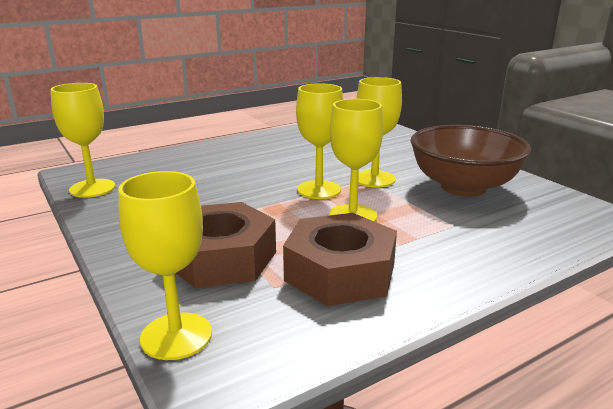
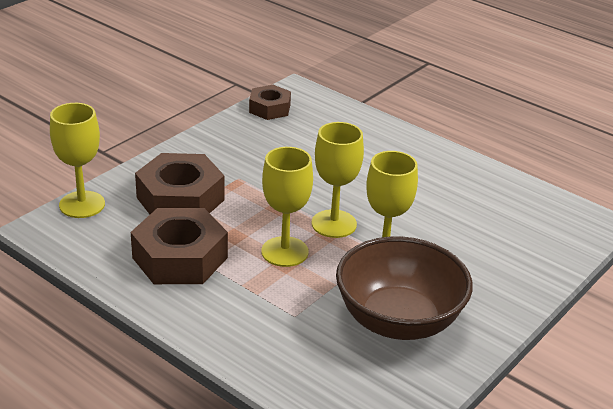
camera: 70 degrees right, 10 degrees up
yellow goblet [50,83,115,198] -> brown nut [249,85,291,120]

